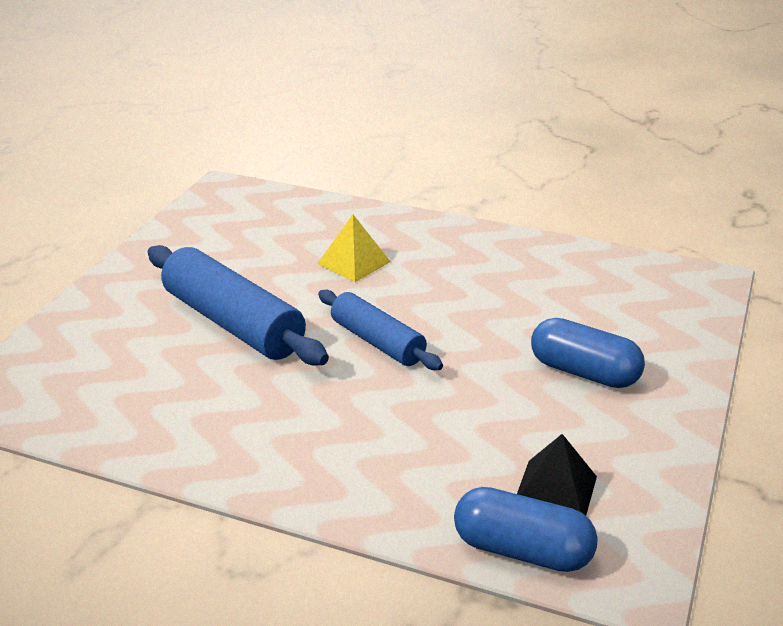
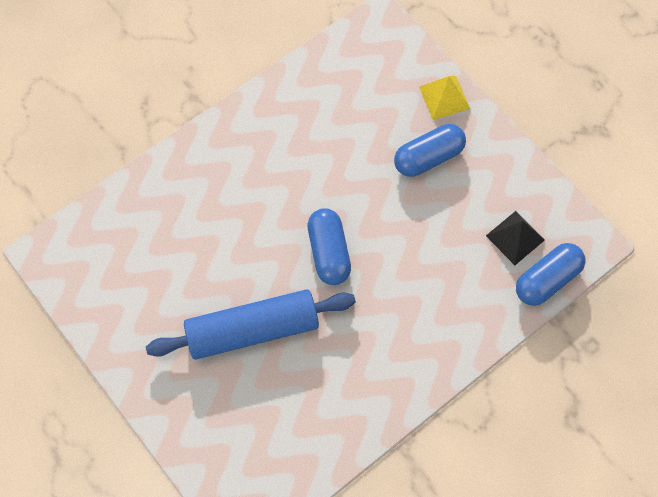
camera: 60 degrees left, 35 degrees up
yellow pyramid [317,214,391,282] -> yellow pyramid moved to [419,76,470,120]
blue rolling pin [318,290,443,370] -> blue capsule [308,208,351,285]

